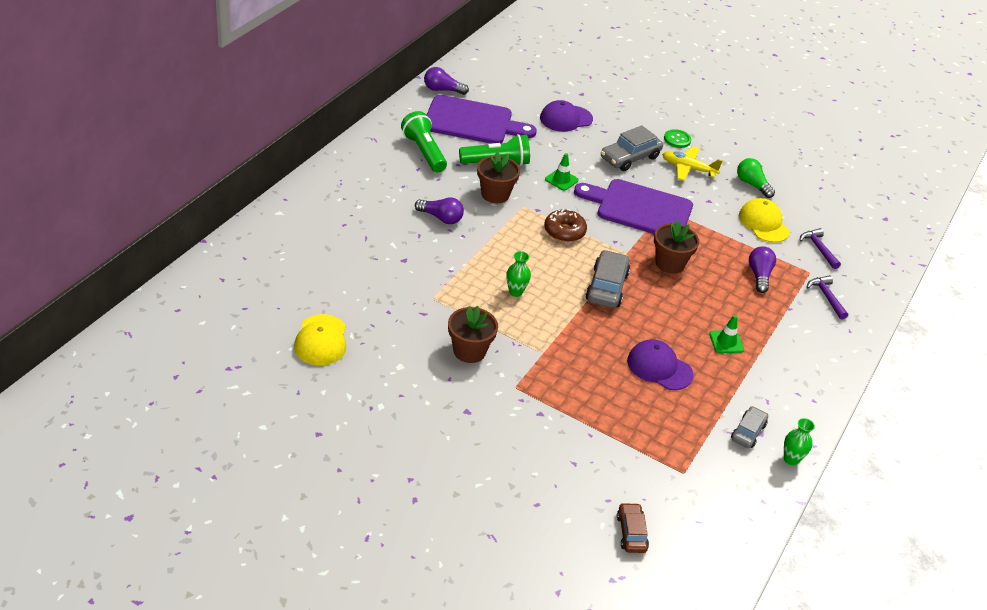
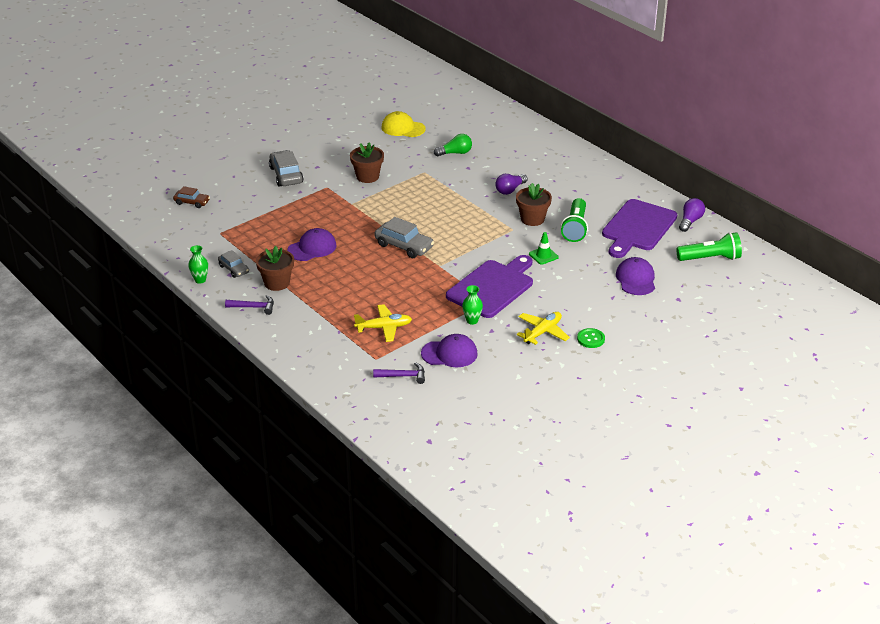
camera: 115 degrees right, 5 degrees down
green flashlight [401,111,447,172] -> green flashlight moved to [676,232,742,261]
green vase [506,251,531,297] -> green vase moved to [462,285,483,325]
brown donut [544,209,587,242] -> none
grey car [601,125,663,171] -> grey car moved to [269,150,304,187]
brown flower pot [654,220,699,274] -> brown flower pot moved to [256,246,294,291]
green traffic cone [709,315,744,353] -> none
green light bulb [737,158,775,198] -> green light bulb moved to [434,134,472,156]
yellow cap [739,198,790,243] -> purple cap [421,334,478,367]
purple light bulb [749,246,776,293] -> yellow plane [354,304,412,342]
purple hammer [807,275,848,320] -> purple hammer moved to [225,295,274,315]

